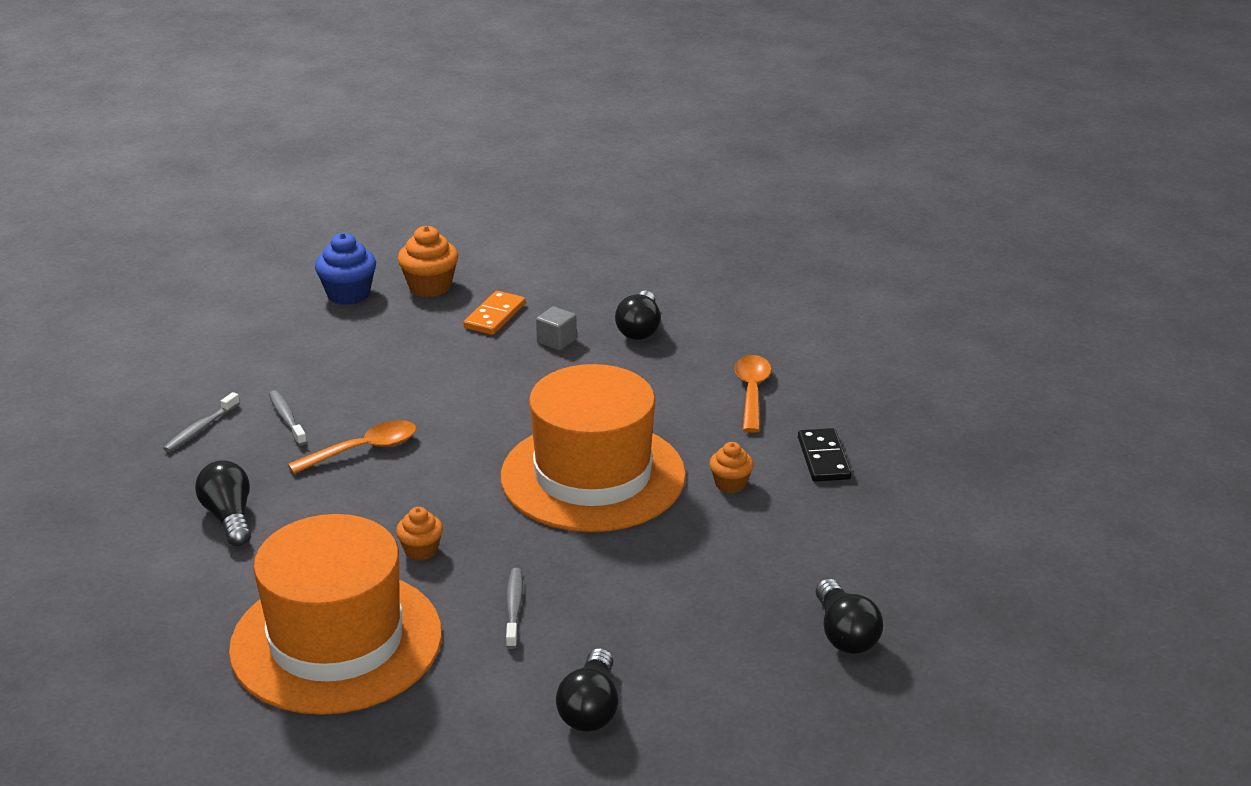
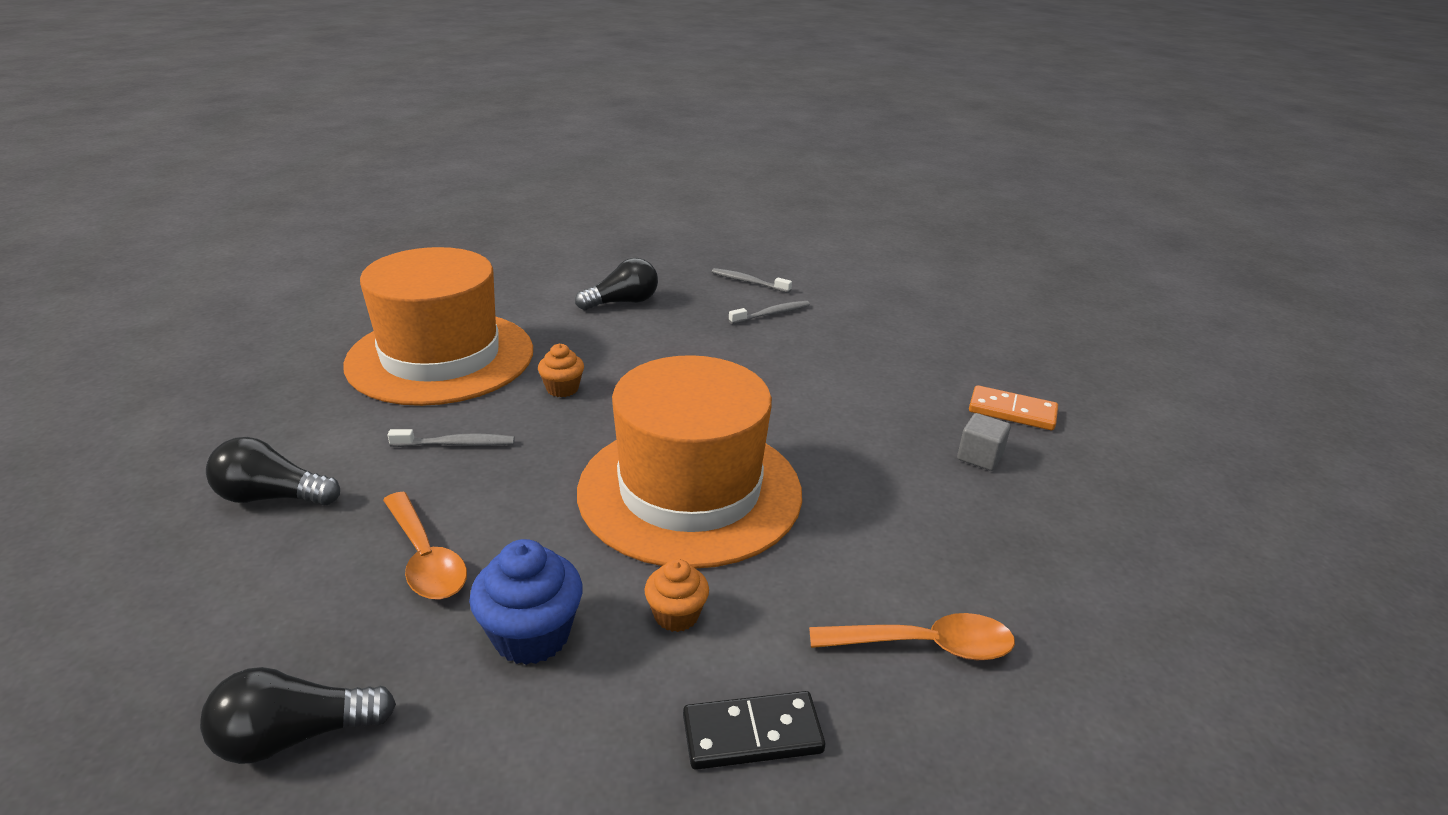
camera: 85 degrees right, 0 degrees up
orange spoon [288,420,417,474] -> orange spoon moved to [383,492,467,599]
blue cupcake [315,233,376,305] -> blue cupcake moved to [469,539,583,665]
orange cupcake [398,226,458,297] -> none
black light bulb [615,291,661,340] -> none

